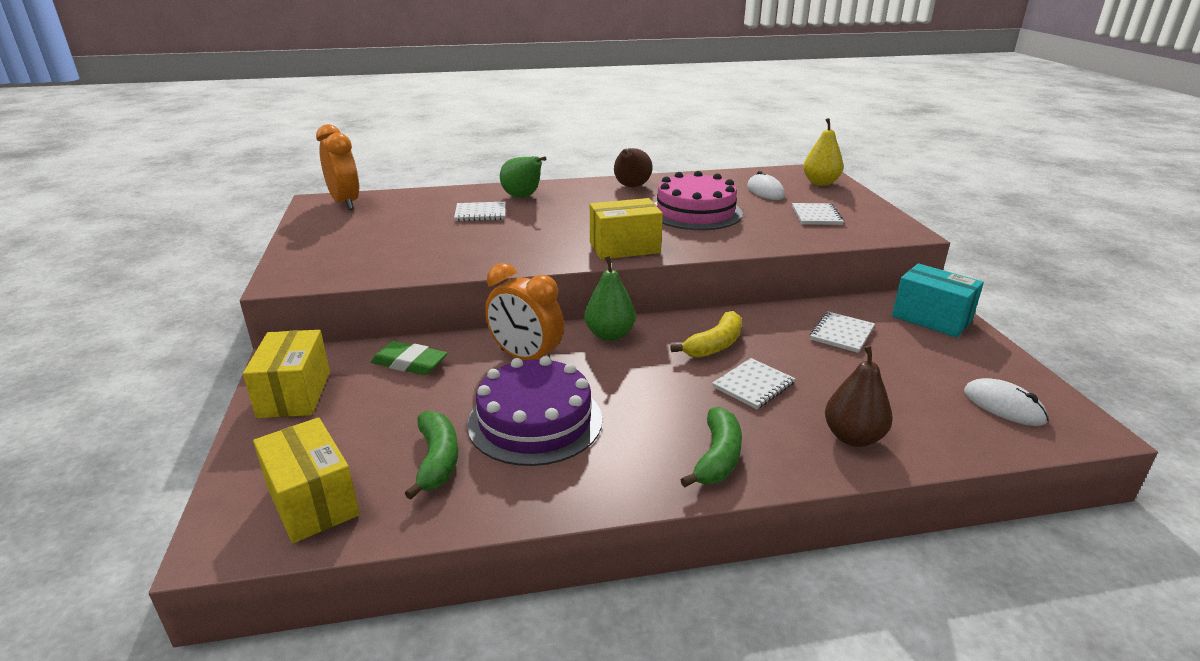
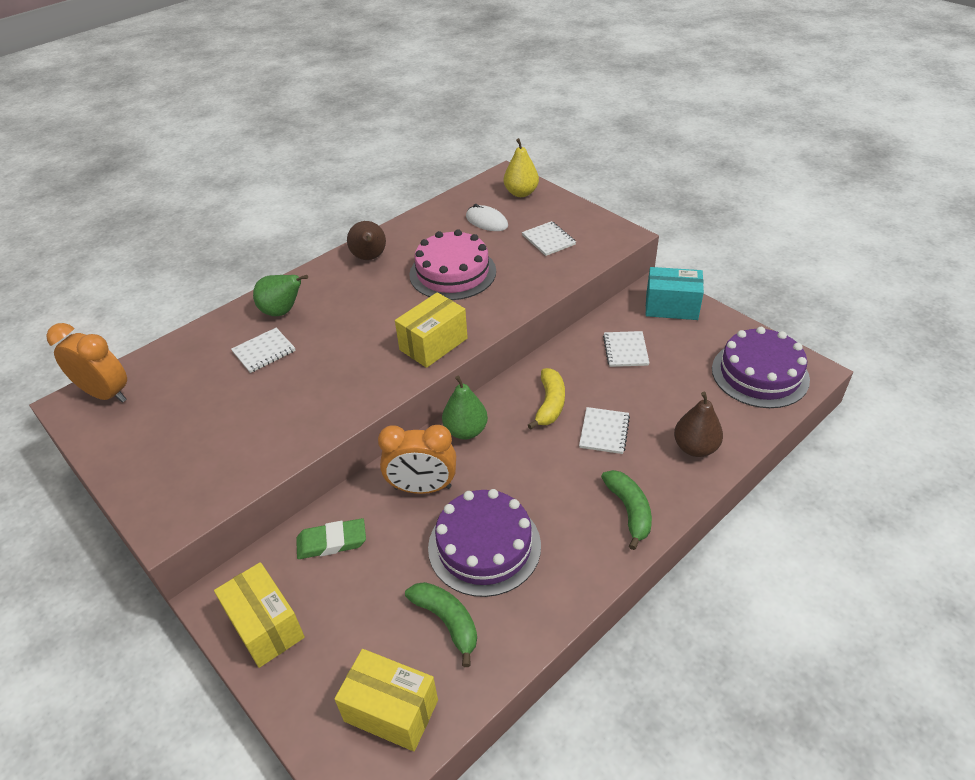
camera: 30 degrees left, 15 degrees up
white mouse [964,378,1048,426] -> purple cake [712,327,810,408]

